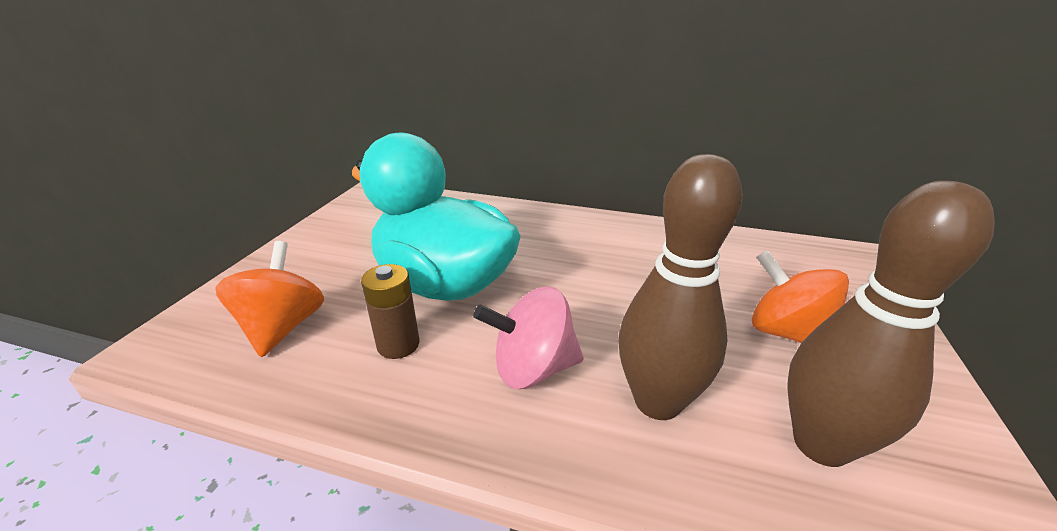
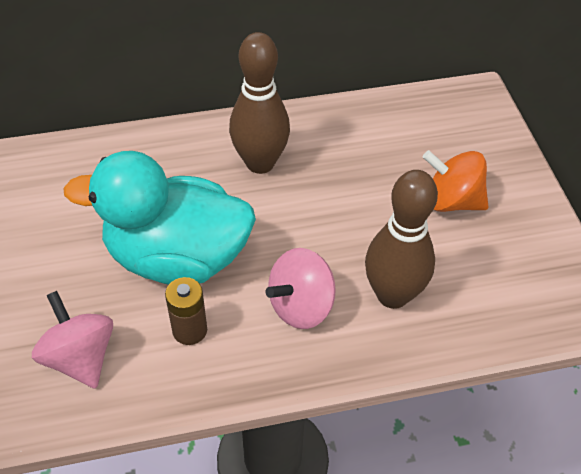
camera: 30 degrees left, 20 degrees up
orange spinning top [215,241,324,357] -> pink spinning top [32,291,113,389]
brown bowling pin [787,181,995,467] -> brown bowling pin moved to [229,32,290,174]

